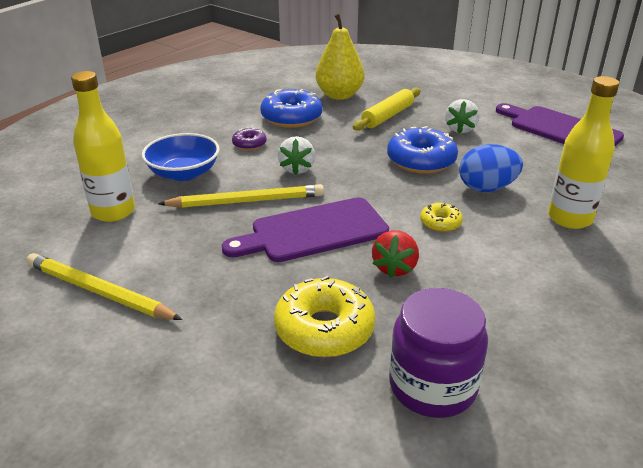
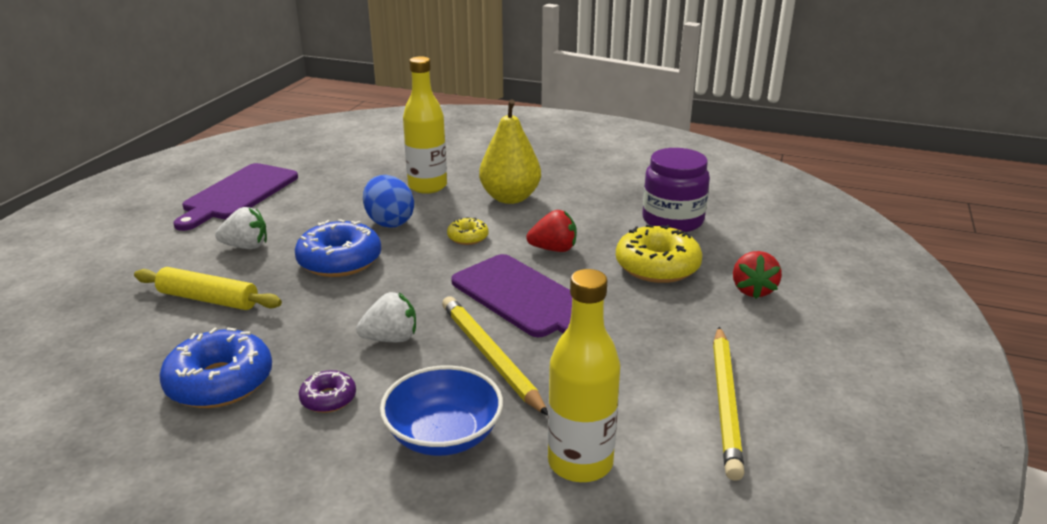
camera: 110 degrees left, 5 degrees down
yellow pear [316,13,364,100] -> yellow pear moved to [479,100,541,204]
none -> red strawberry [733,251,782,299]

